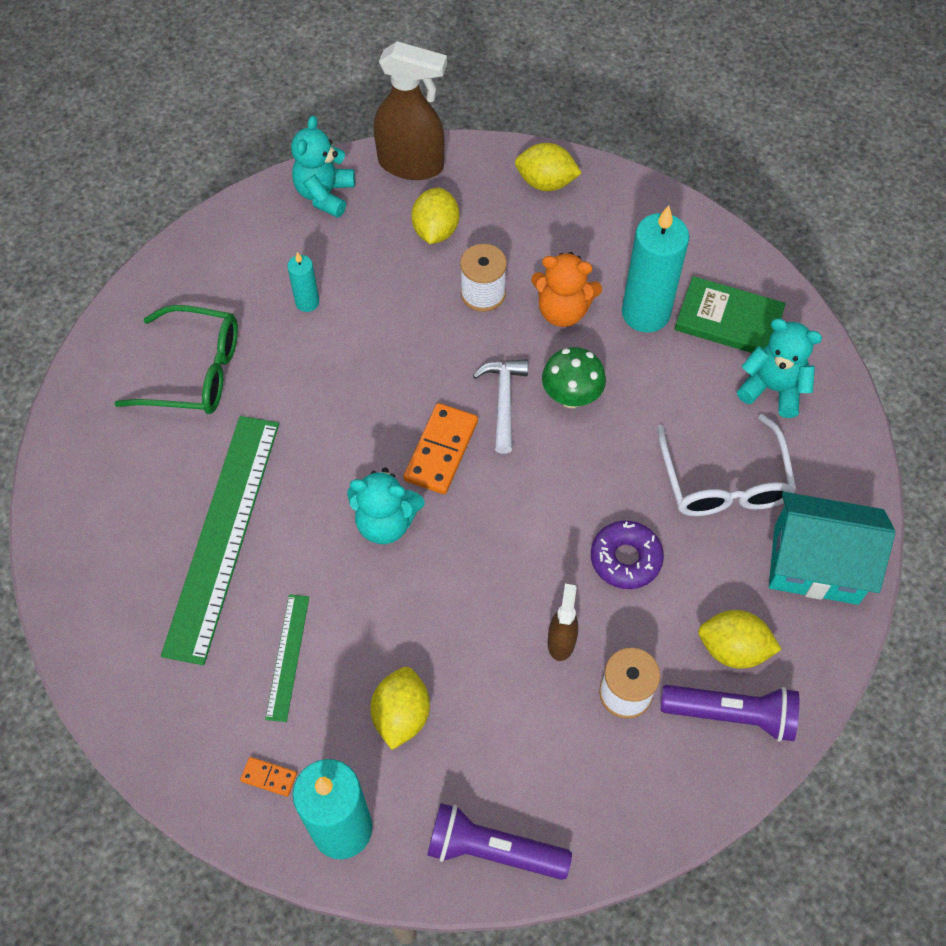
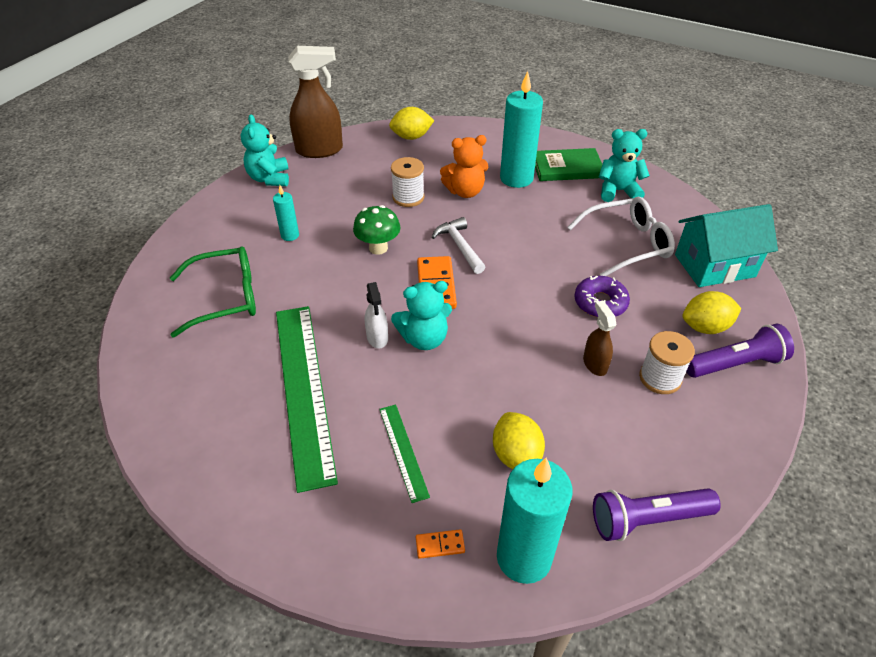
camera: 25 degrees left, 15 degrees down
yellow lemon [411,188,459,244] -> none
green mushroom [542,347,606,408] -> green mushroom moved to [353,205,400,255]
white glasses [657,414,797,516] -> white glasses turned 75 degrees counterclockwise [567,197,675,276]
none -> white spray bottle [365,282,388,349]

